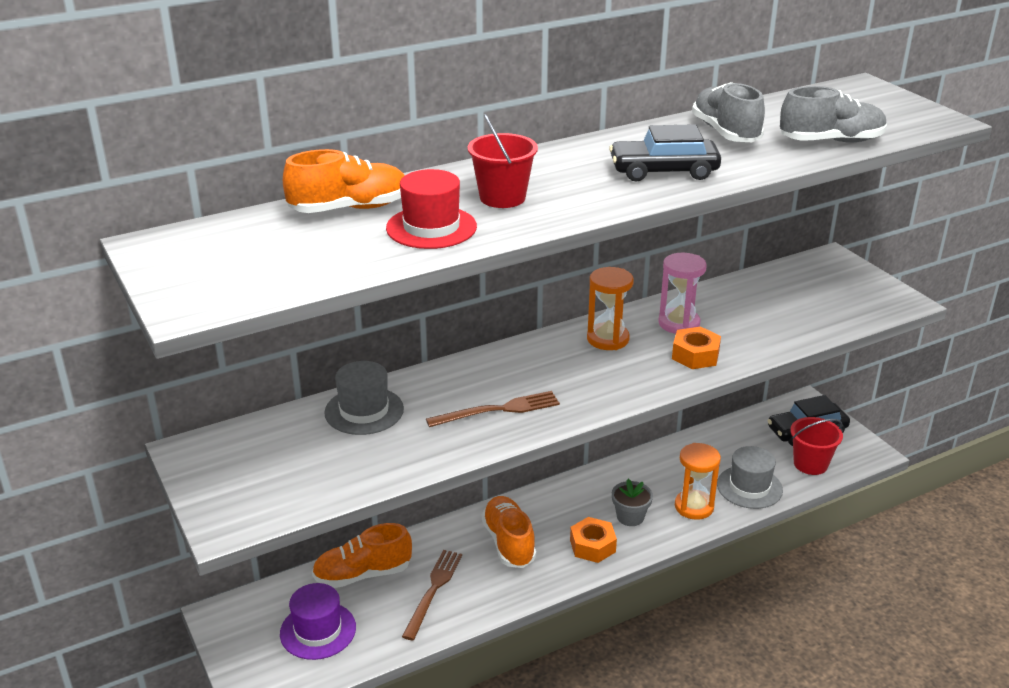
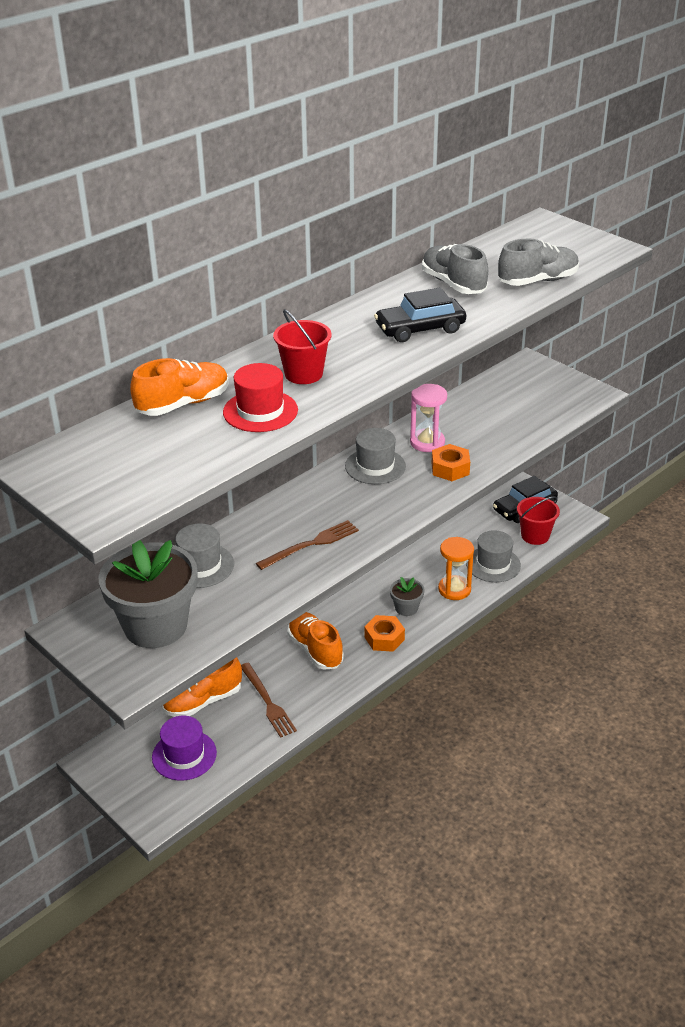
camera: 15 degrees left, 5 degrees up
brown fork [402,550,462,640] -> brown fork turned 150 degrees clockwise [241,663,297,738]
orange hourglass [587,267,634,350] -> grey hat [345,428,406,484]
none -> grey flower pot [98,540,197,648]

